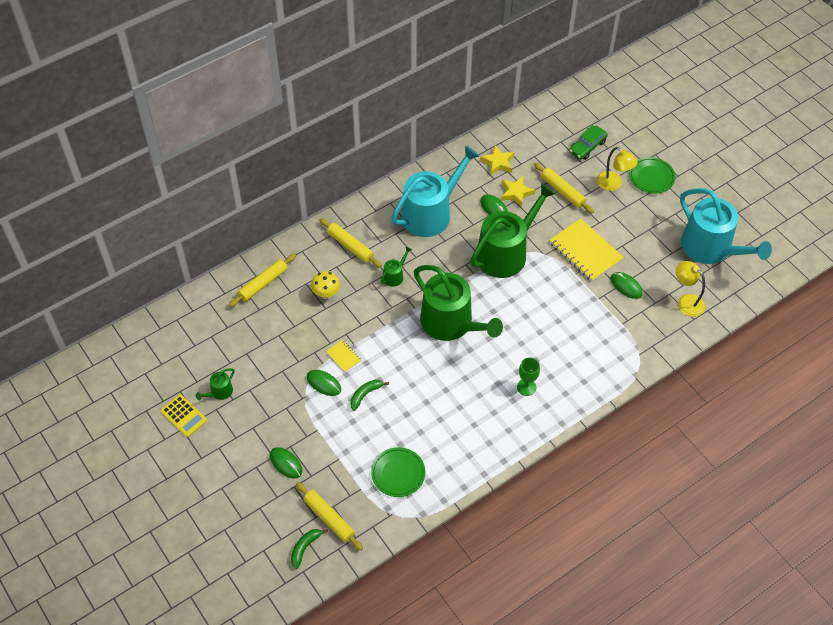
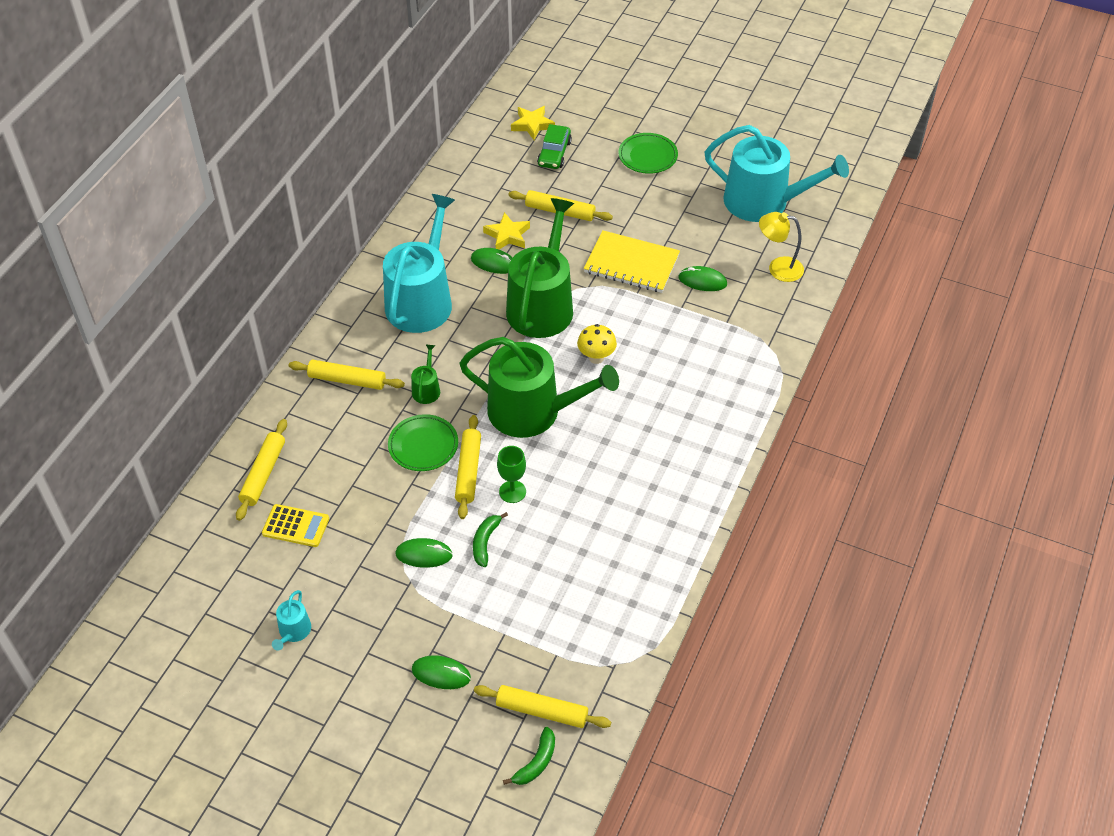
camera: 30 degrees left, 5 degrees down
yellow calculator [160,394,207,437] -> yellow calculator moved to [262,504,329,547]
green watering can [196,369,235,400] -> turquoise watering can [272,590,311,651]
green banana [291,529,328,569] -> green banana turned 150 degrees counterclockwise [503,727,555,785]
yellow mushroom [311,271,340,299] -> yellow mushroom moved to [577,324,617,364]
yellow notebook [326,340,361,372] -> none
green plate [371,447,425,497] -> green plate moved to [388,414,458,471]
yellow star [480,145,514,175] -> yellow star moved to [511,106,555,140]
green goblet [517,357,540,396] -> green goblet moved to [497,446,526,503]
yellow lamp [597,147,638,191] -> none
none -> yellow rolling pin [455,415,481,519]

